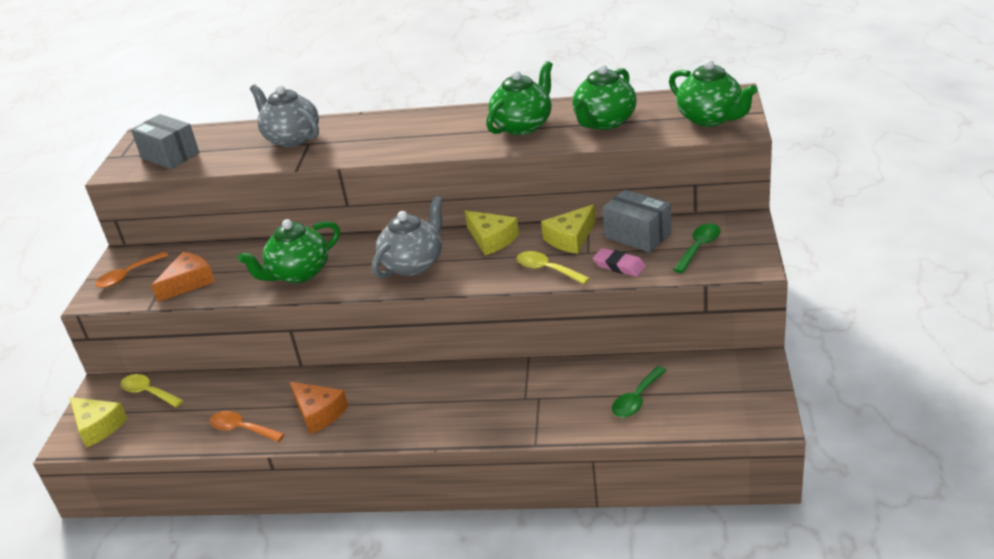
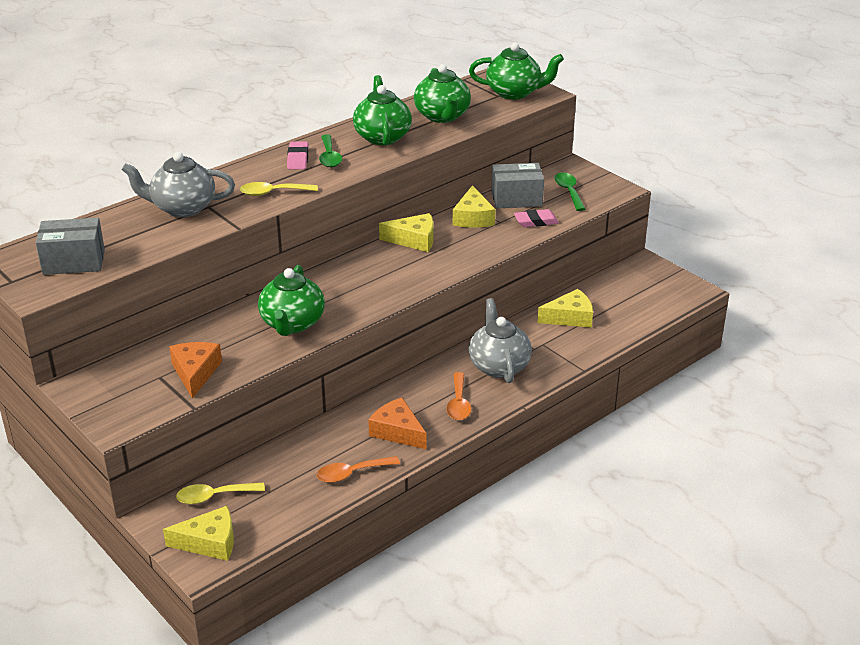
camera: 50 degrees left, 0 degrees up
orange spoon [95,252,168,288] -> orange spoon moved to [446,372,471,420]
orange cheese [290,382,348,434] -> orange cheese turned 135 degrees counterclockwise [368,398,426,449]
grey teapot [372,196,443,278] -> grey teapot moved to [469,298,532,383]
yellow spoon [517,251,590,284] -> yellow spoon moved to [240,182,318,196]
green spoon [612,366,667,418] -> green spoon moved to [319,134,342,167]
none -> pink eraser [287,141,308,169]
none -> yellow cheese [537,289,593,328]

